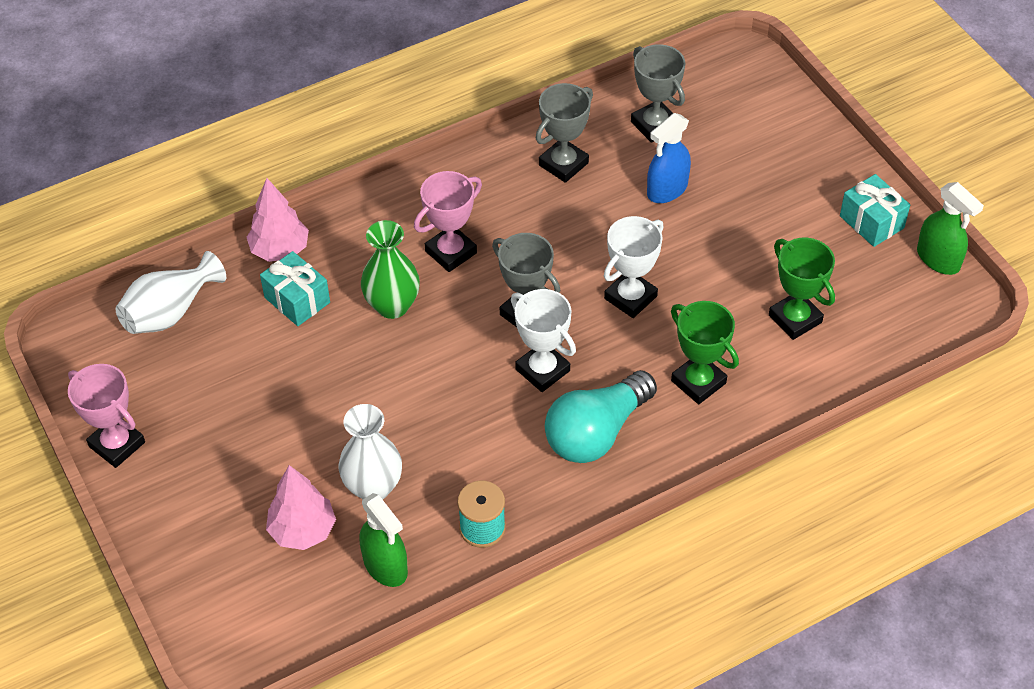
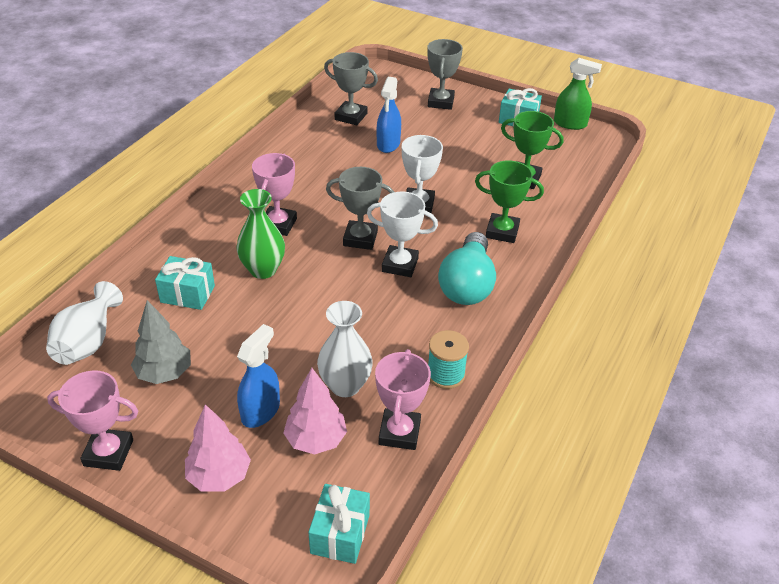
camera: 35 degrees left, 10 degrees down
pink tree [247,178,309,262] -> pink tree moved to [185,404,251,492]
green spray bottle [360,493,408,587] -> pink trophy [375,349,431,450]
grey trophy [536,83,593,183] -> grey trophy moved to [427,39,463,110]
none -> grey tree [131,300,191,384]
none -> blue spray bottle [237,324,280,428]
none -> turquoise gift [308,484,370,564]

